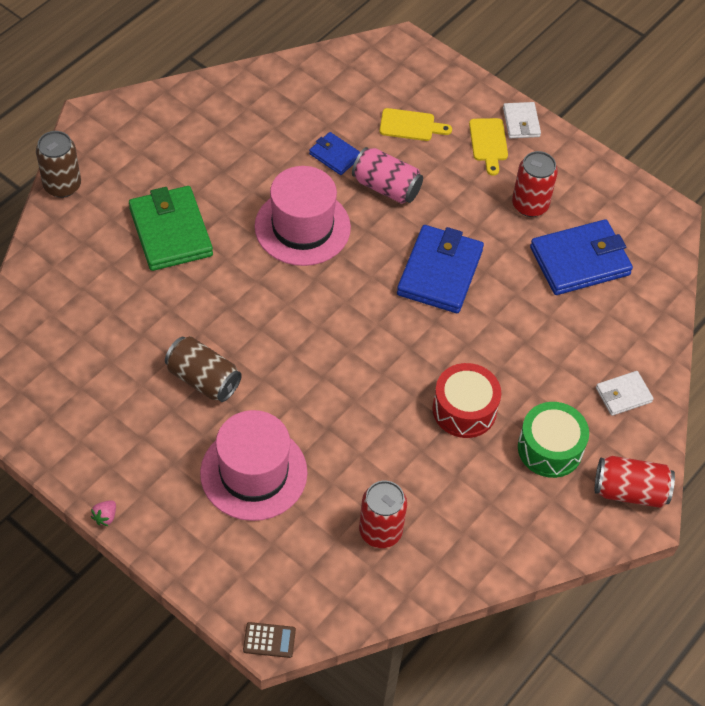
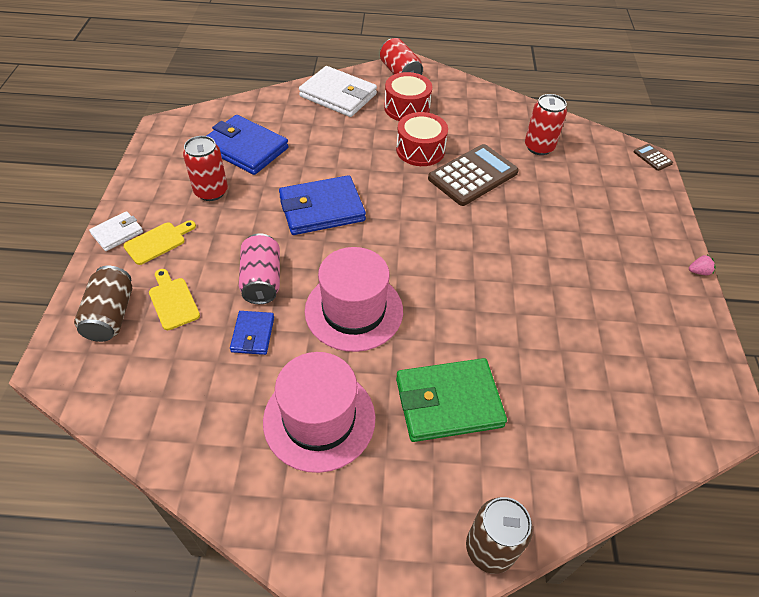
camera: 125 degrees left, 5 degrees down
green wallet [129,186,213,271] -> green wallet turned 45 degrees clockwise [396,358,507,442]
brown can [165,336,242,402] -> brown can moved to [74,266,132,342]
pink hat [200,410,307,521] -> pink hat moved to [263,352,375,473]
green drum [518,402,589,478] -> red drum [384,72,432,121]
white wallet [596,371,654,416] -> white wallet [299,66,377,117], size x1.91
none -> brown calculator [428,144,519,206]

